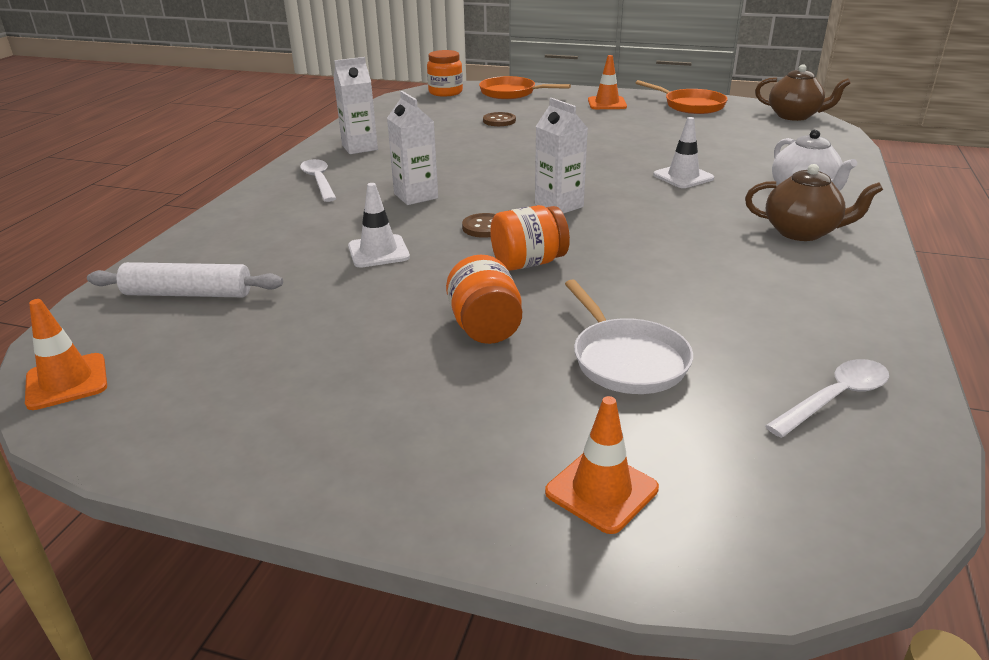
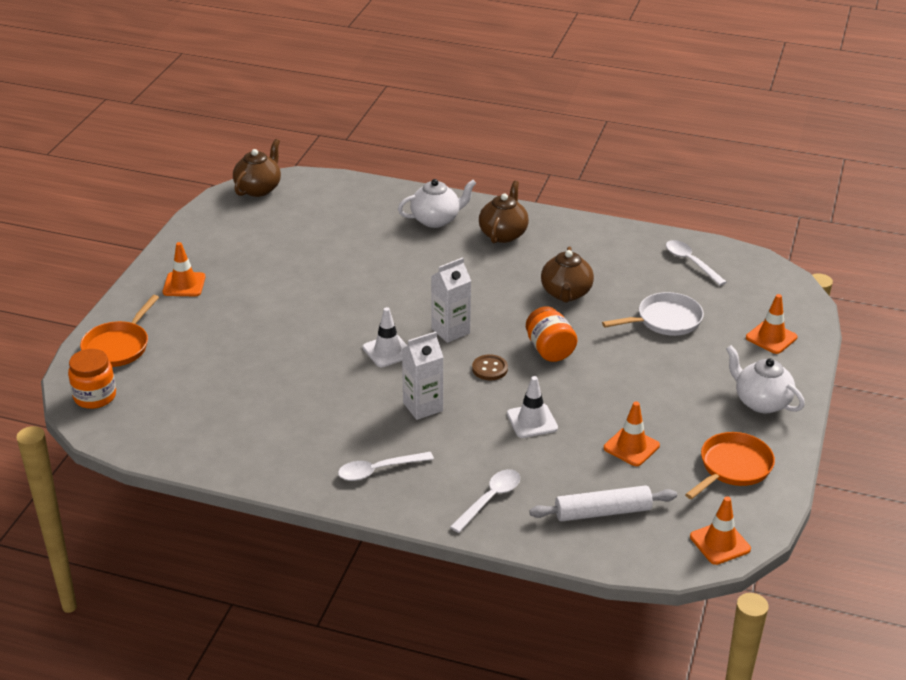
camera: 90 degrees left, 5 degrees up
white rolling pin [87,262,283,297] -> white rolling pin turned 75 degrees clockwise [529,485,677,522]
white carton [333,57,378,154] -> none
orange jar [446,254,522,344] -> none
brown button [483,112,516,126] -> none
orange pan [636,80,728,114] -> orange pan moved to [685,432,775,499]
white traffic cone [653,117,714,188] -> white traffic cone moved to [362,307,407,367]
none -> white spoon [450,469,520,533]
none -> brown teapot [541,247,594,302]
none -> orange traffic cone [604,401,660,466]
none -> white teapot [726,345,805,413]

